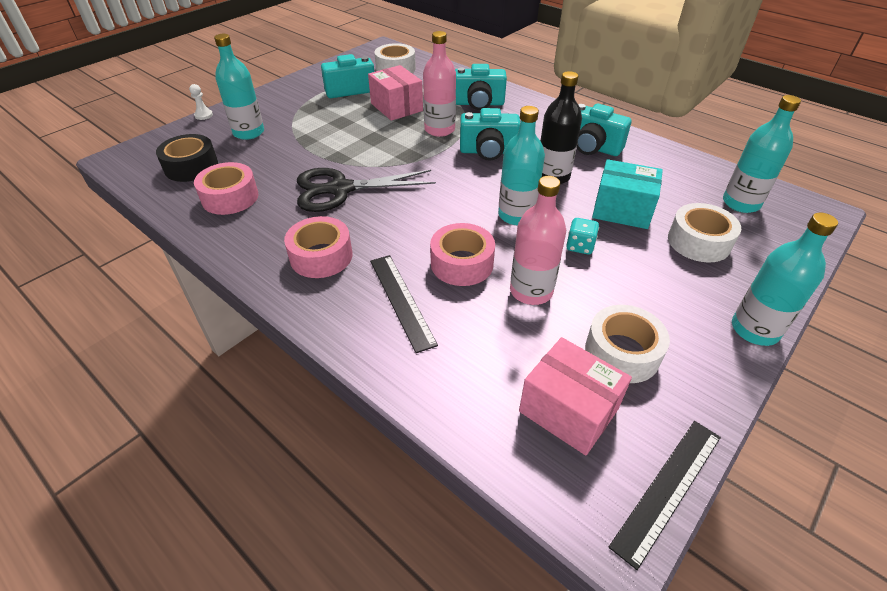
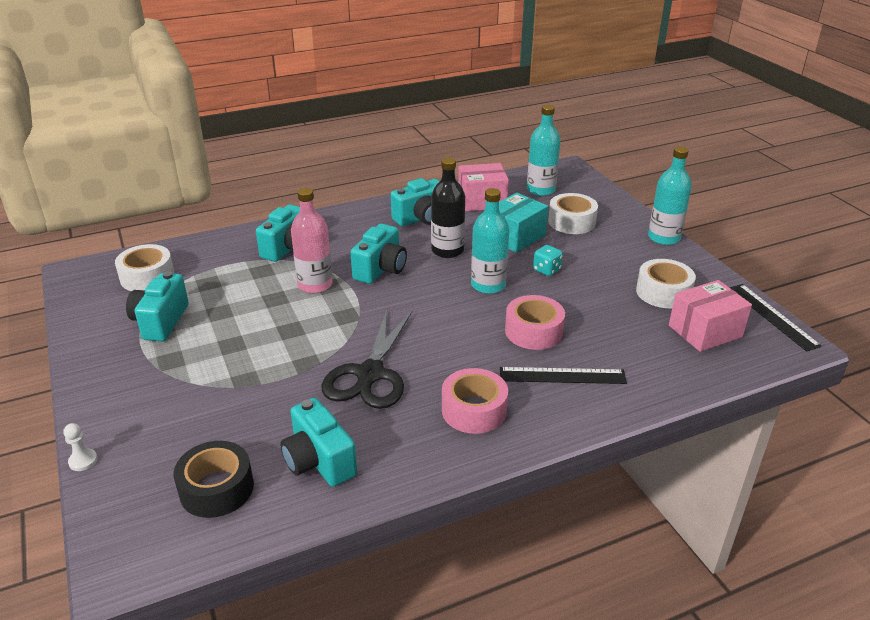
camera: 65 degrees left, 10 degrees down
pink tape [194,162,259,215] -> turquoise camera [280,398,357,487]
turquoise bottle [214,34,264,140] -> none
pink box [368,65,423,121] -> pink box moved to [458,163,509,211]
pink bottle [510,176,566,305] -> none

